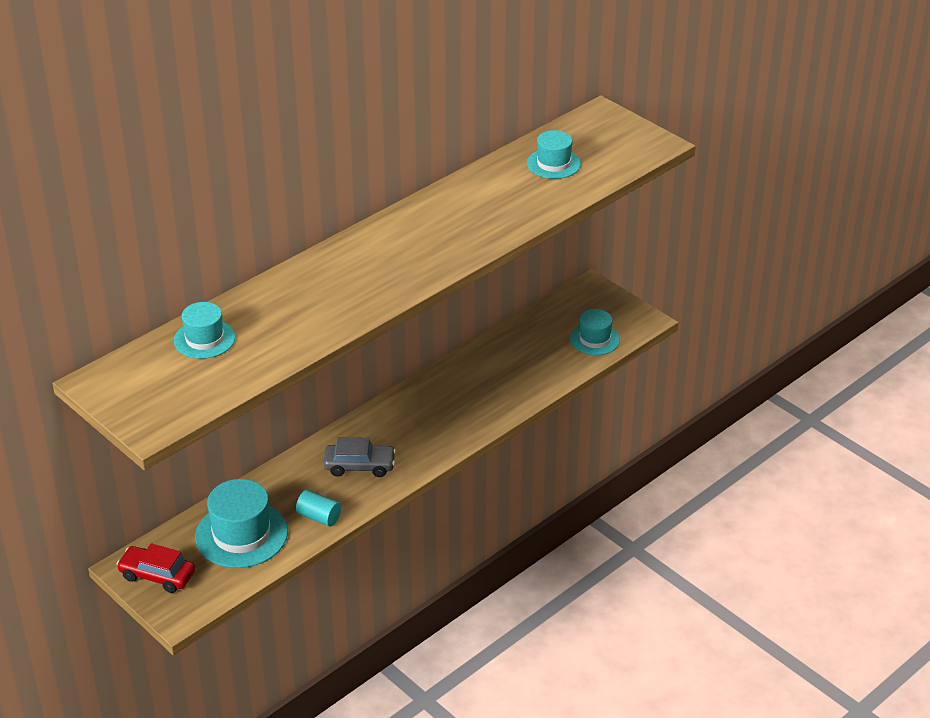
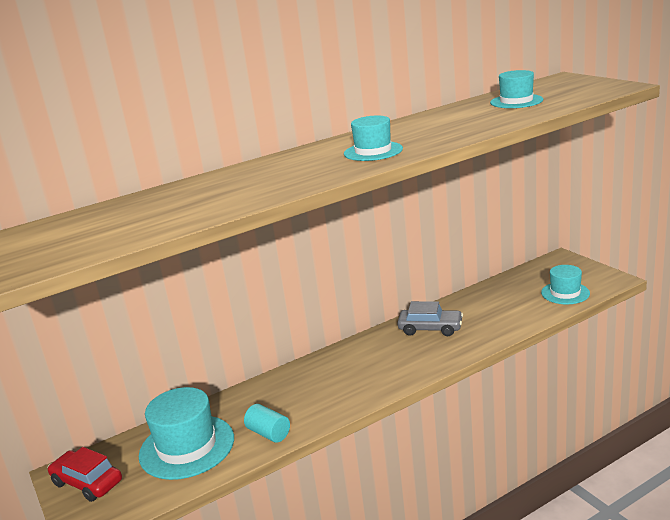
camera: 15 degrees right, 15 degrees down
turquoise hat [174,302,235,359] -> turquoise hat moved to [344,116,403,161]
grey car [324,437,396,477] -> grey car moved to [397,301,463,336]

